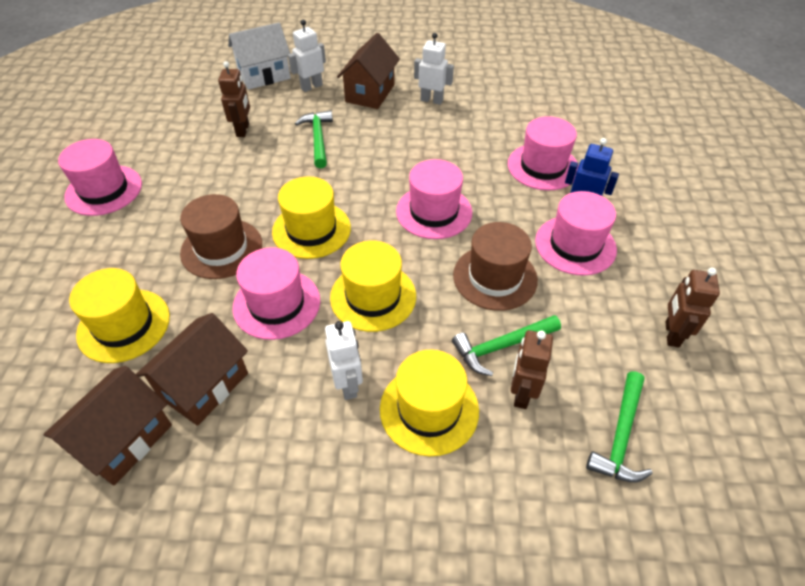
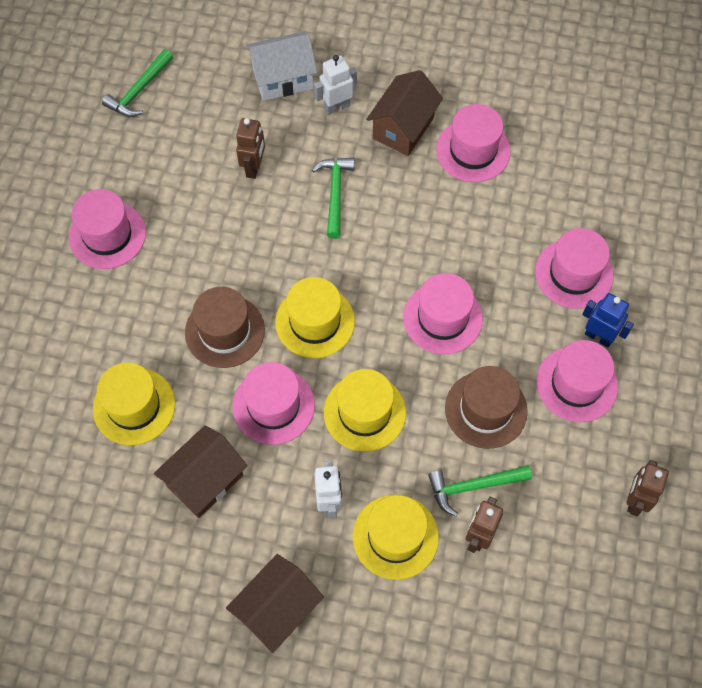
camera: 10 degrees right, 15 degrees up
brown house [43,366,172,485] -> brown house moved to [226,554,324,653]
white robot [414,33,454,105] -> pink hat [436,104,511,182]
green hammer [586,372,653,482] -> green hammer moved to [102,49,173,117]

